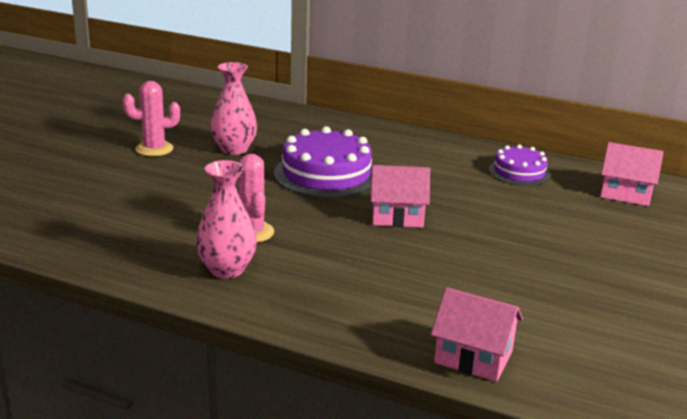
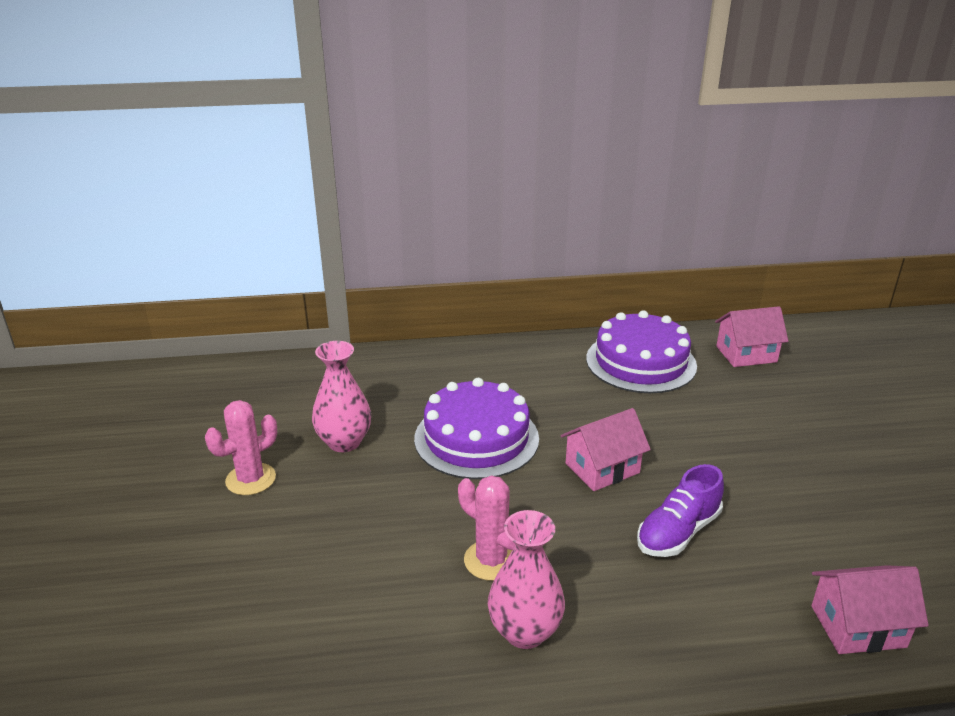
camera: 30 degrees left, 5 degrees up
purple cake [489,144,551,186] -> purple cake [586,310,697,393], size x1.68
none -> purple shoe [637,464,724,557]

